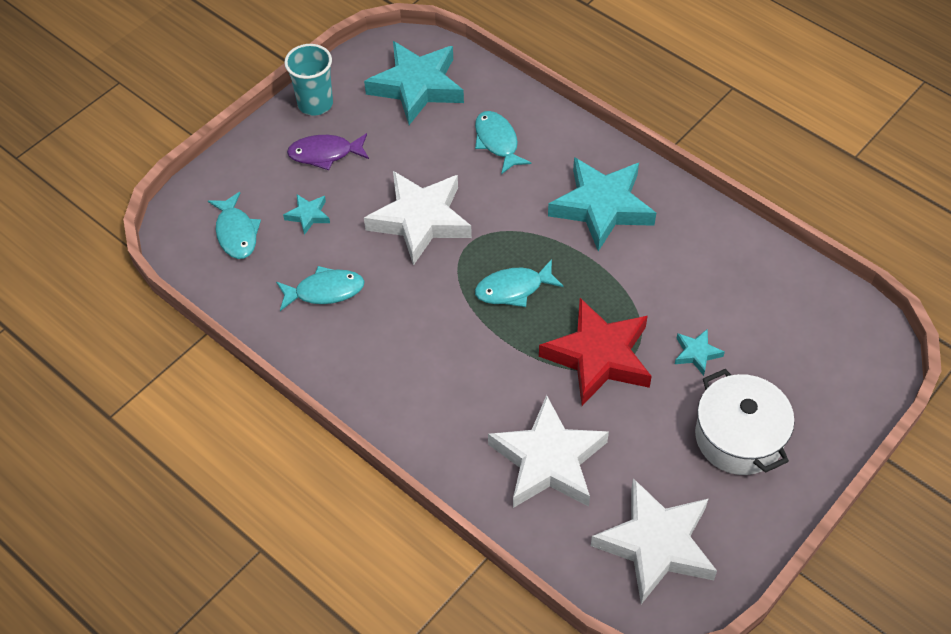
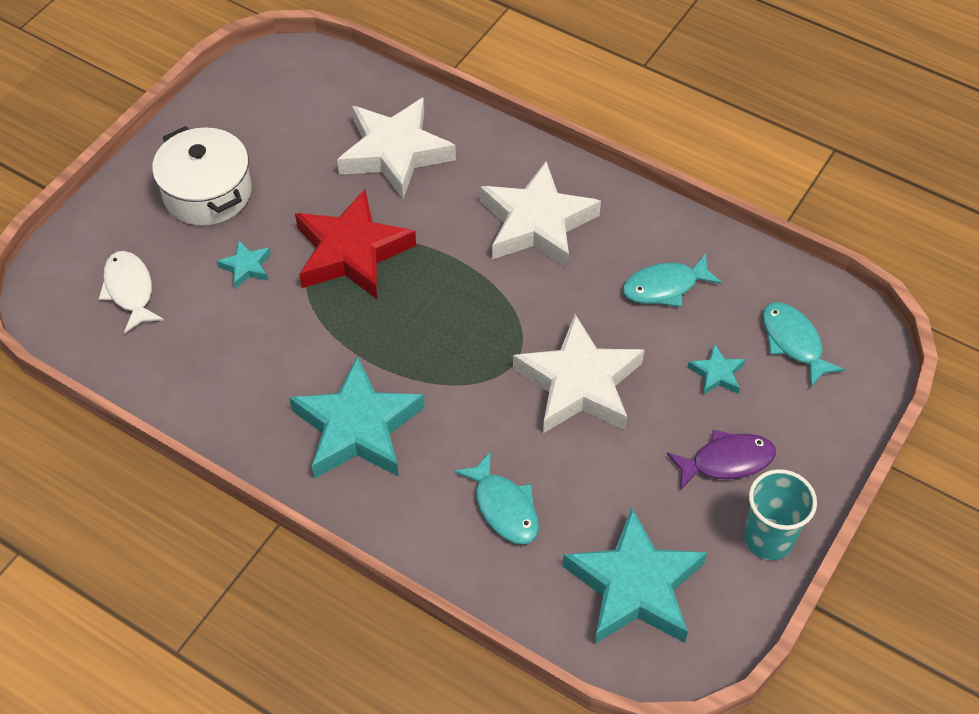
camera: 170 degrees right, 0 degrees up
turquoise fish [475,259,564,307] -> none
white star [591,478,717,604] -> white star moved to [480,161,601,268]
none -> white fish [99,251,164,333]

